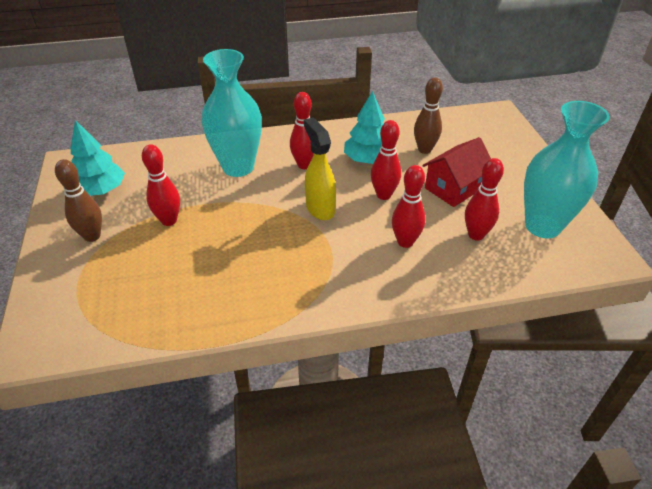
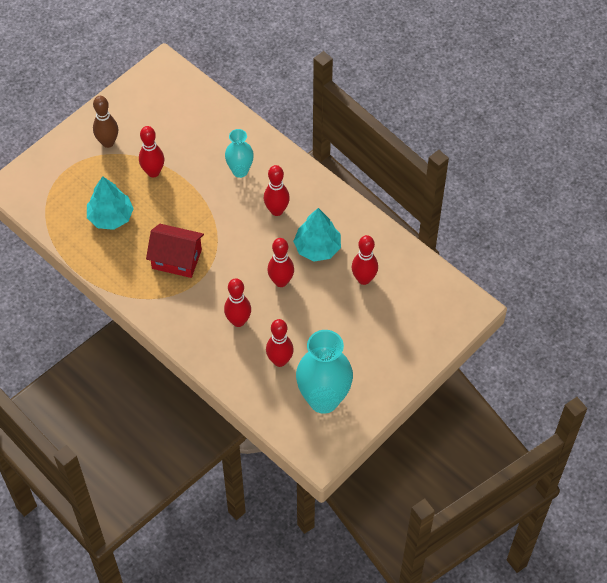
camera: 55 degrees right, 15 degrees up
turquoise tree [71,120,125,196] -> turquoise tree moved to [87,176,134,230]
turquoise vase [202,49,262,177] -> turquoise vase [225,129,254,178], size x0.56
yellow spray bottle [304,117,336,220] -> none
brown bowling pin [414,78,443,154] -> red bowling pin [352,235,378,285]
red house [422,137,491,207] -> red house moved to [146,224,204,278]

